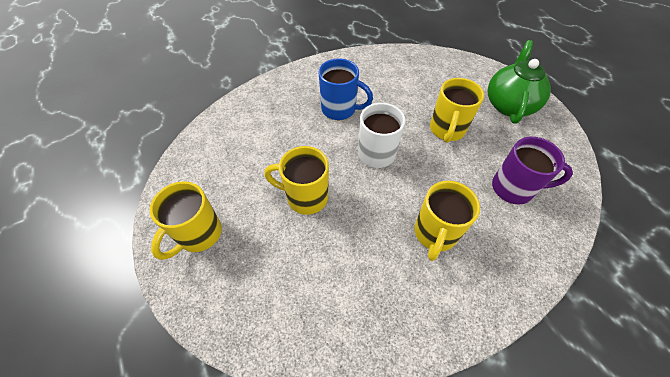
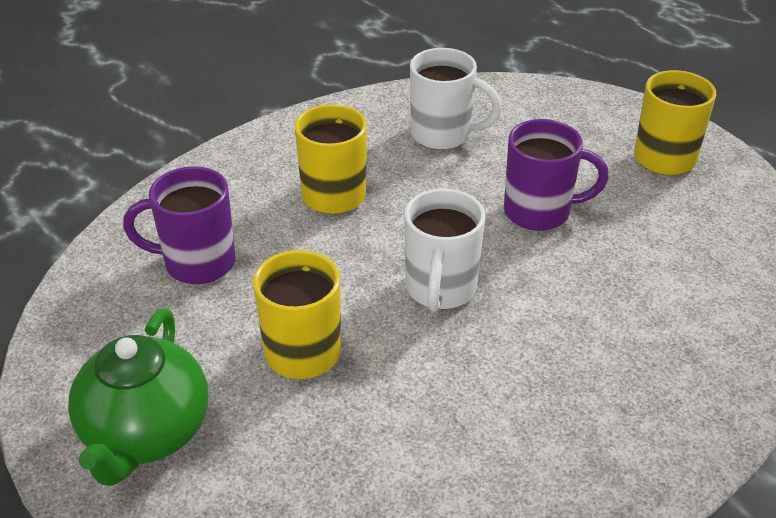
camera: 170 degrees right, 15 degrees down
yellow mug [264,146,329,215] -> purple mug [504,119,609,231]
blue mug [319,59,373,120] -> none
none -> white mug [410,48,502,150]

